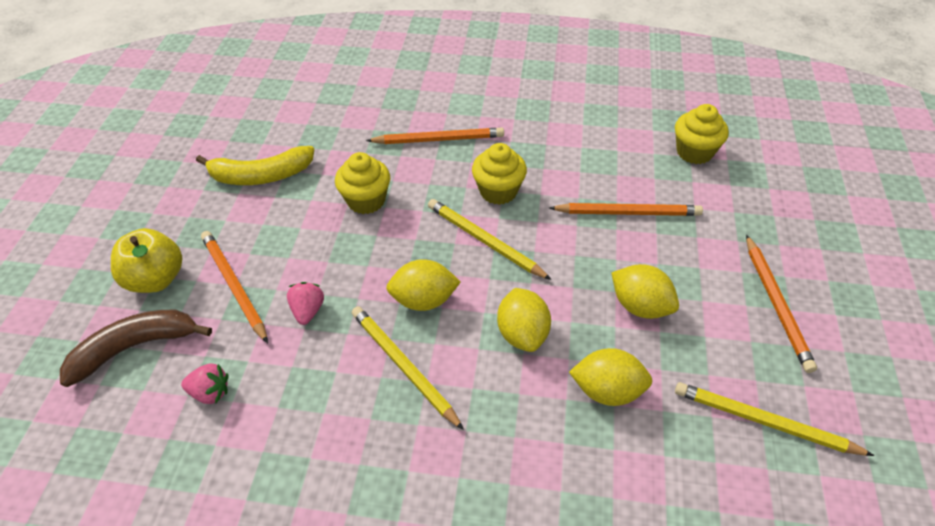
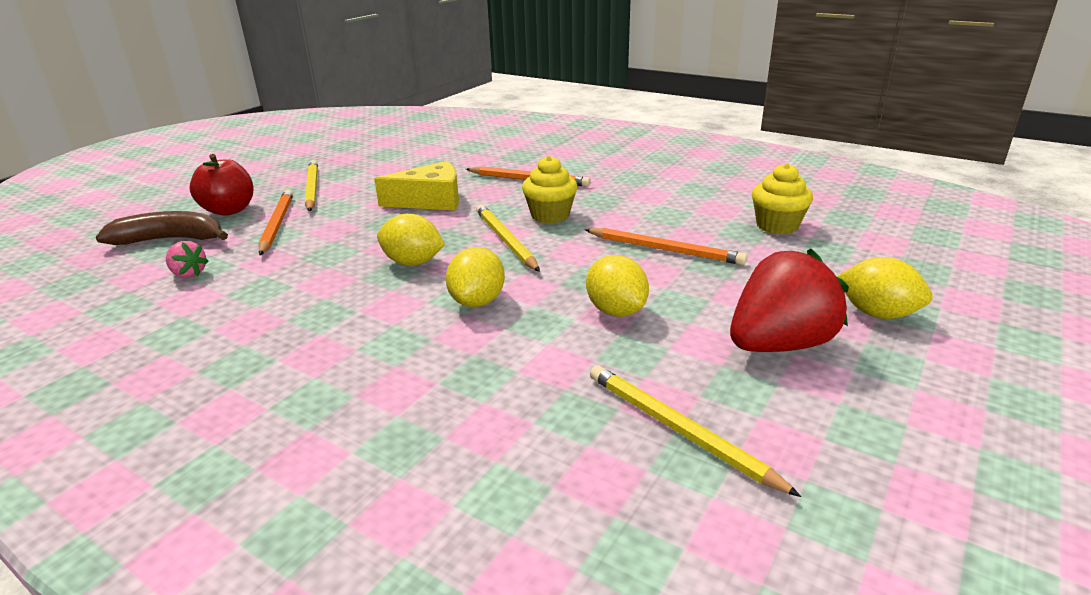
camera: 25 degrees right, 20 degrees down
yellow apple [111,228,182,293] -> red apple [189,154,253,216]
yellow banana [196,146,314,185] -> none
pink strawberry [287,282,324,325] -> none
yellow cupcake [335,152,390,214] -> yellow cheese [374,161,459,210]
yellow pencil [352,306,464,430] -> yellow pencil moved to [305,160,318,211]
yellow lemon [569,348,653,406] -> yellow lemon moved to [837,257,933,319]
orange pencil [746,235,817,373] -> red strawberry [730,248,849,352]

